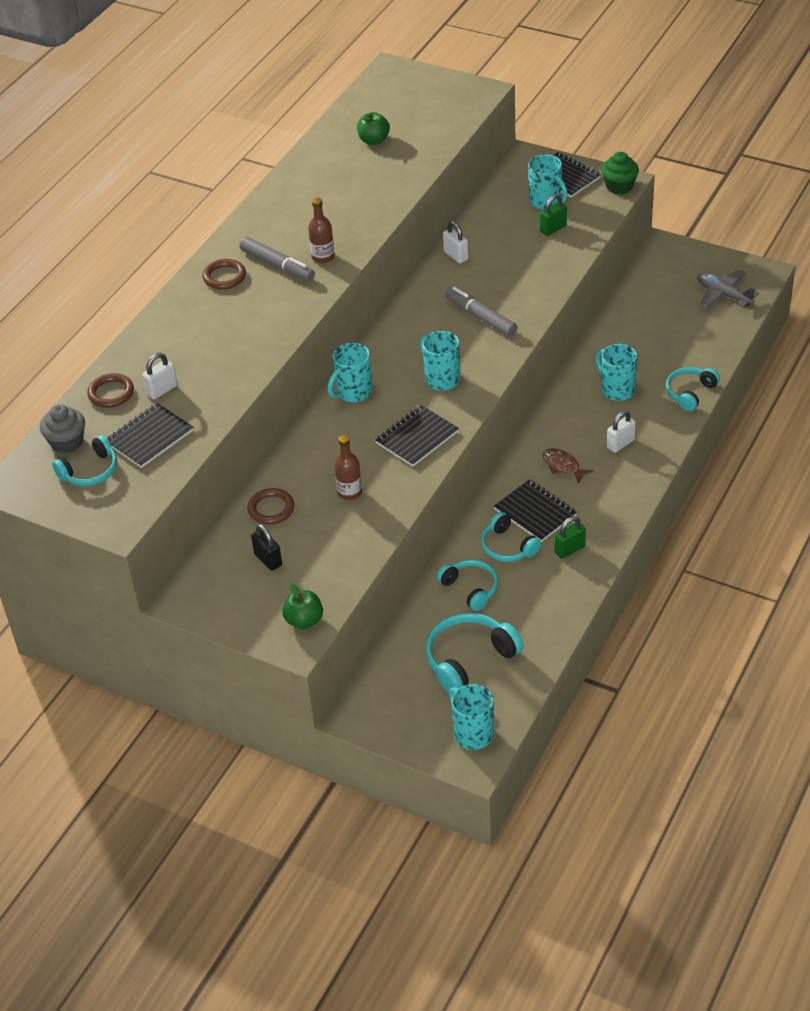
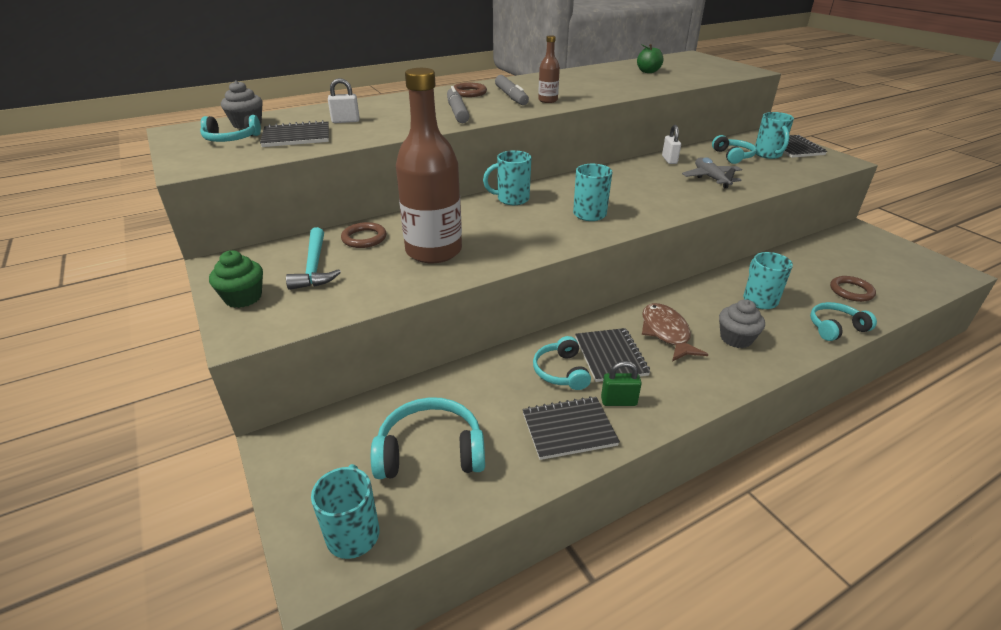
camera: 30 degrees right, 10 degrees down
brown ring [87,373,134,408] -> brown ring moved to [830,276,876,302]
black padlock [251,524,282,571] -> turquoise hammer [286,227,341,290]
green apple [282,583,323,629] -> none
brown bottle [334,435,362,500] -> brown bottle [396,68,462,263], size x2.29
black notebook [375,405,459,467] -> black notebook moved to [523,396,620,460]
turquoise headphones [437,559,498,611] -> turquoise headphones moved to [712,135,757,164]
grey marker [445,287,517,336] -> grey marker moved to [447,86,469,123]
green padlock [540,194,567,236] -> none
brown fish [543,448,594,484] -> brown fish [642,303,709,362], size x1.54
green cupcake [601,152,639,194] -> green cupcake moved to [209,250,263,308]
white padlock [607,410,636,453] -> grey cupcake [719,299,765,348]
grey plane [697,270,759,308] -> grey plane moved to [682,157,742,188]

